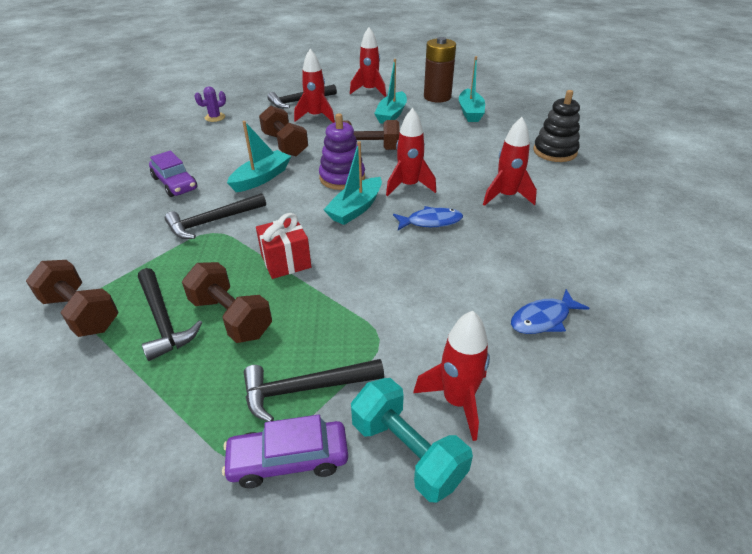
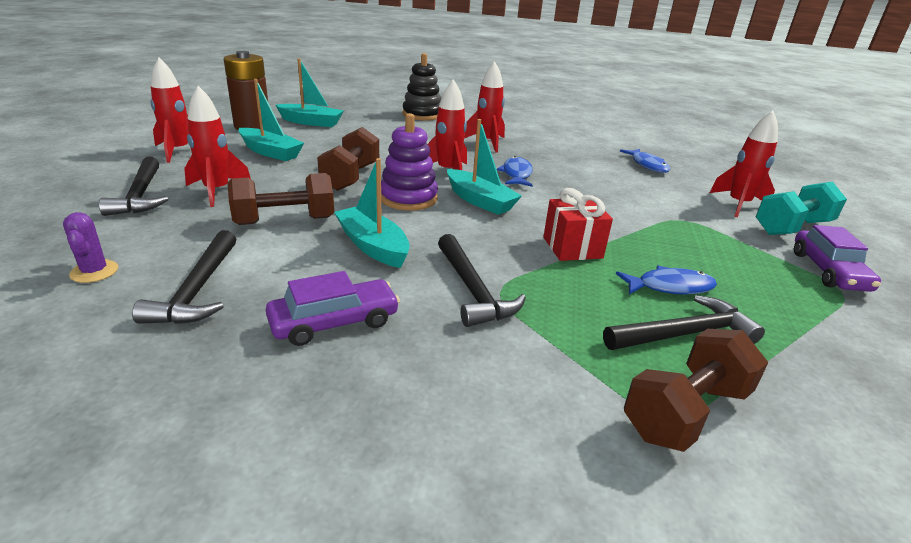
camera: 80 degrees left, 10 degrees down
brown dumbbell [182,262,272,343] -> blue fish [616,265,717,295]
black hammer [244,359,384,422] -> black hammer moved to [132,230,236,324]

